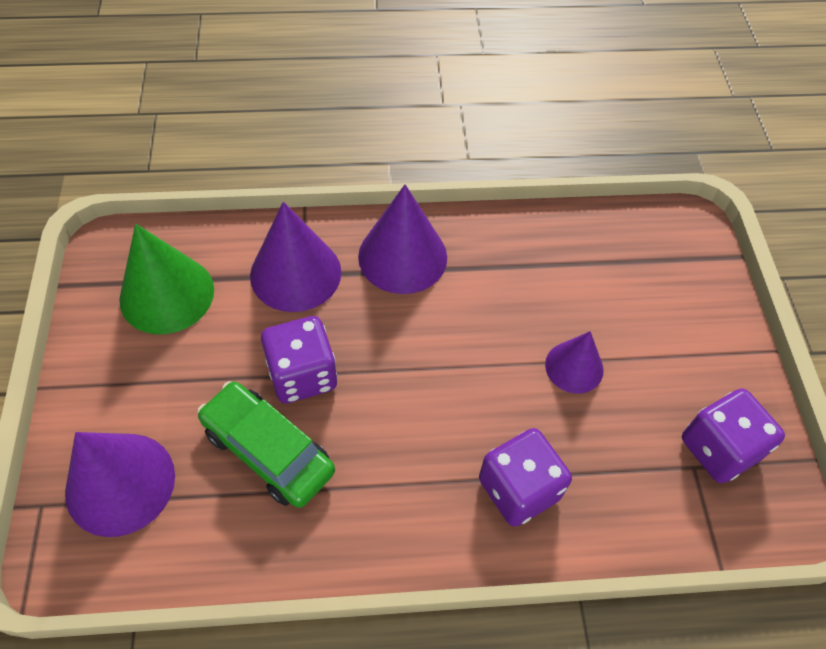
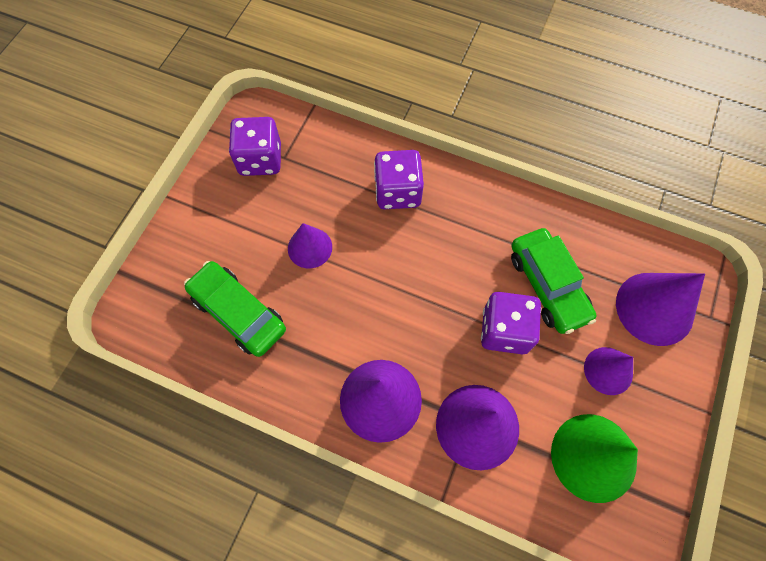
camera: 150 degrees left, 10 degrees up
none -> green car [184,261,286,357]
none -> purple cone [584,347,633,395]

